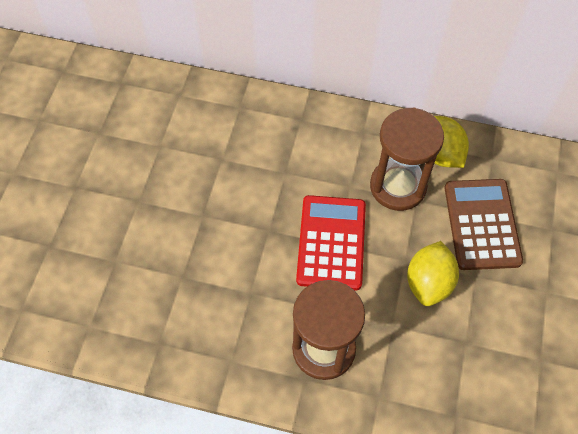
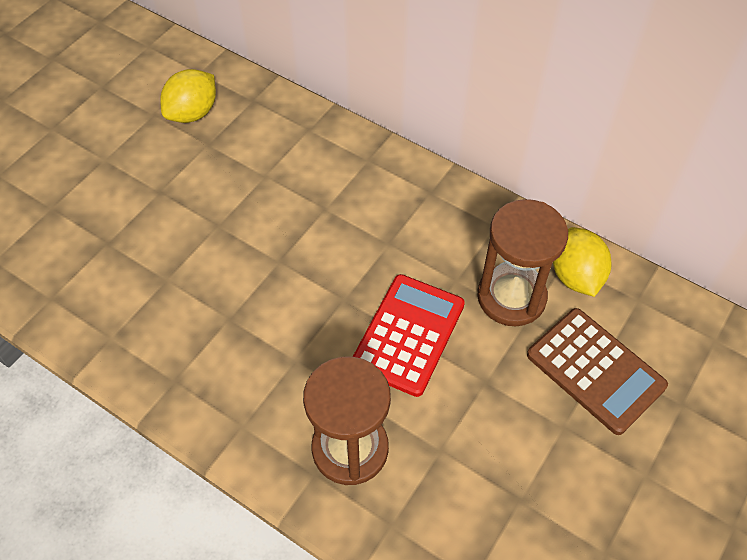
camera: 20 degrees right, 5 degrees down
yellow lemon [407,241,459,306] -> yellow lemon moved to [161,69,216,123]
brown calculator [444,179,523,270] -> brown calculator turned 120 degrees clockwise [527,308,668,435]

